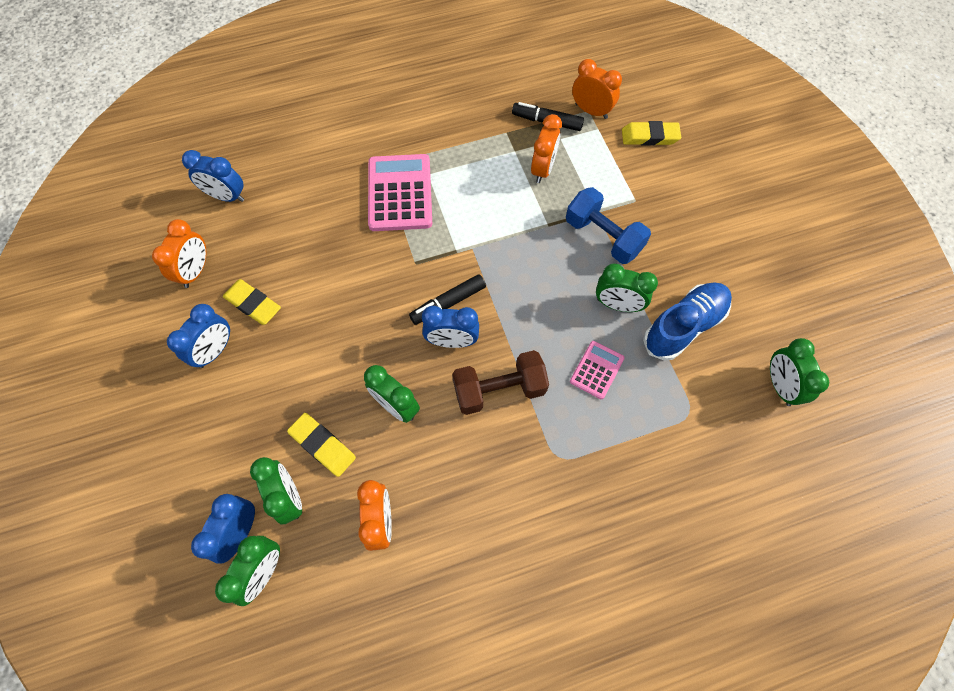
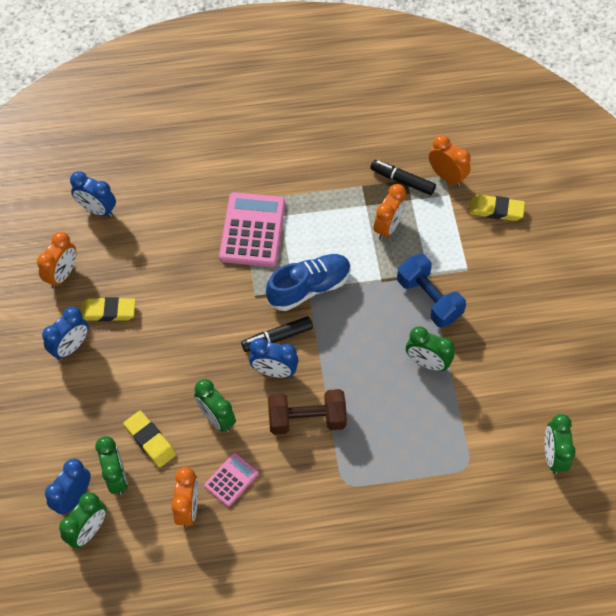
camera: 10 degrees right, 5 degrees down
yellow eraser [223,279,281,325] -> yellow eraser turned 45 degrees counterclockwise [81,297,136,321]
pink calculator [570,341,625,399] -> pink calculator moved to [204,453,259,507]
blue shoe [643,282,732,361] -> blue shoe moved to [266,254,351,311]

